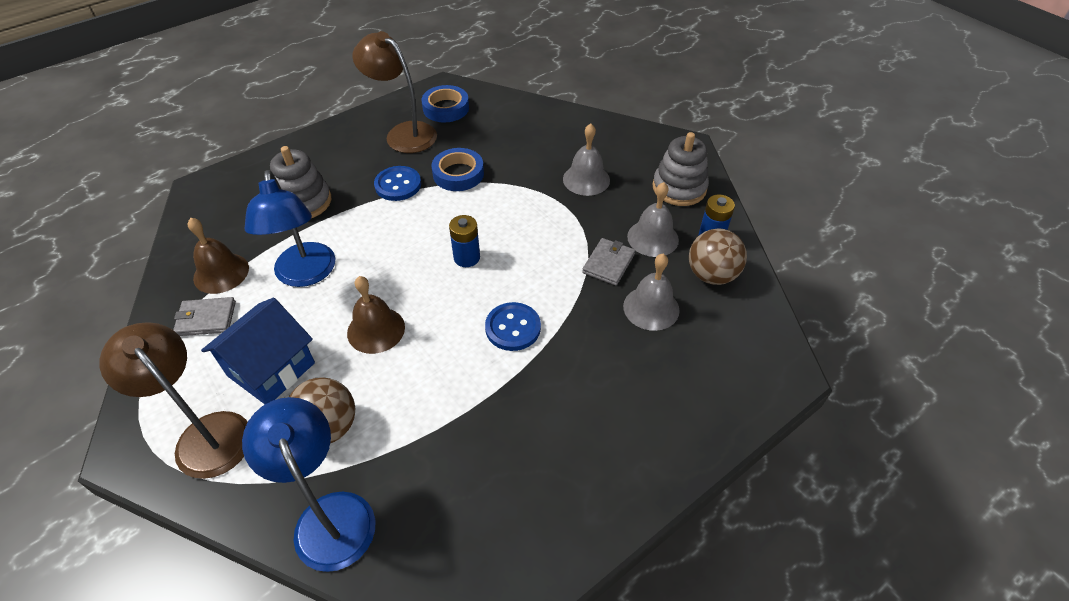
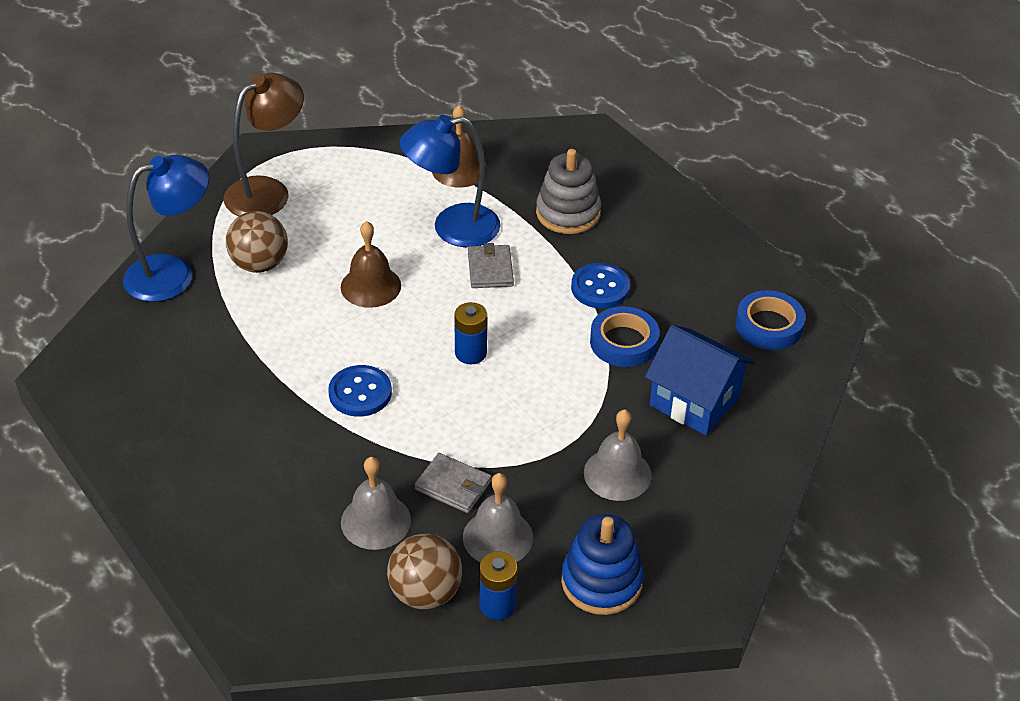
camera: 90 degrees right, 5 degrees down
grey wallet [173,297,236,336] -> grey wallet moved to [468,243,514,288]
blue house [201,298,315,404] -> blue house moved to [645,325,754,435]
brown lamp [353,31,437,153] -> none
grey stacking toy [653,132,709,206] -> blue stacking toy [561,514,644,615]

